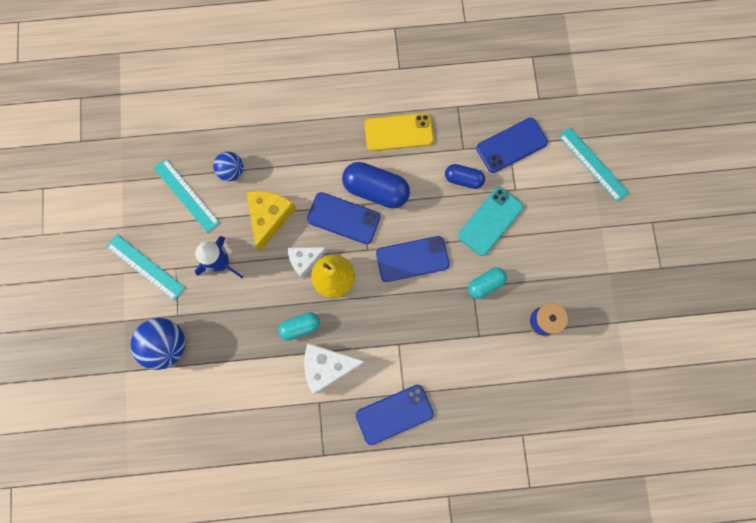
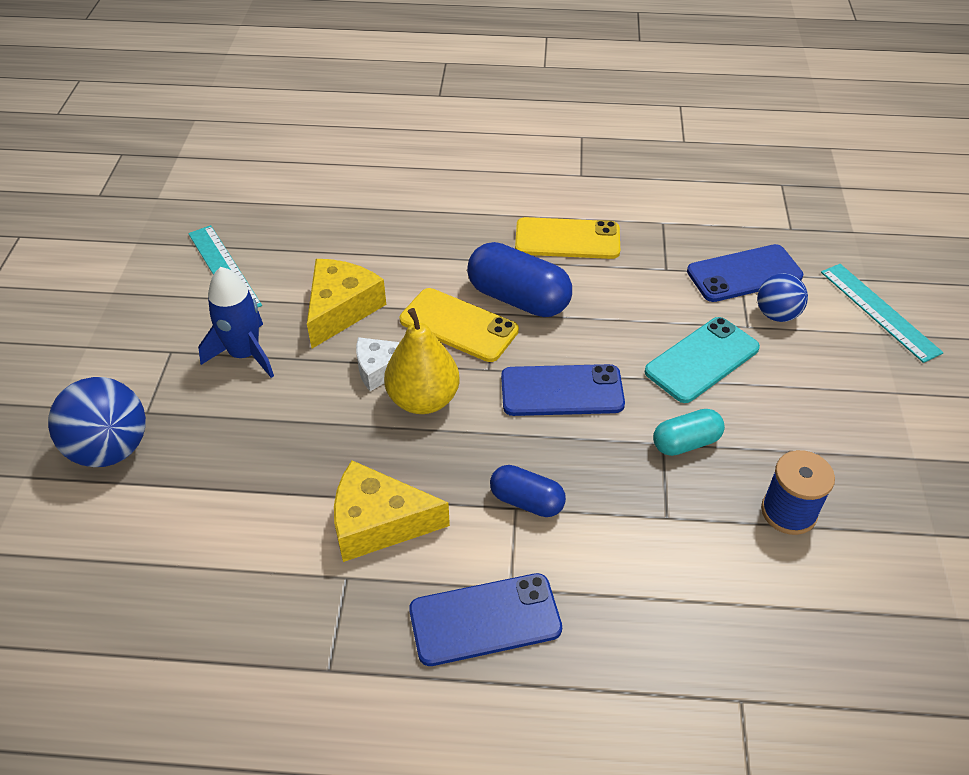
camera: 10 degrees right, 30 degrees down
turquoise ruler [106,234,185,301] -> none
blue ball [213,151,243,181] -> blue ball moved to [757,273,808,322]
turquoise capsule [278,312,320,340] -> none
white cheese [304,343,366,395] -> yellow cheese [334,460,450,562]
blue phone [307,192,380,244] -> yellow phone [400,288,519,362]
blue capsule [445,164,485,189] -> blue capsule moved to [490,465,566,517]

